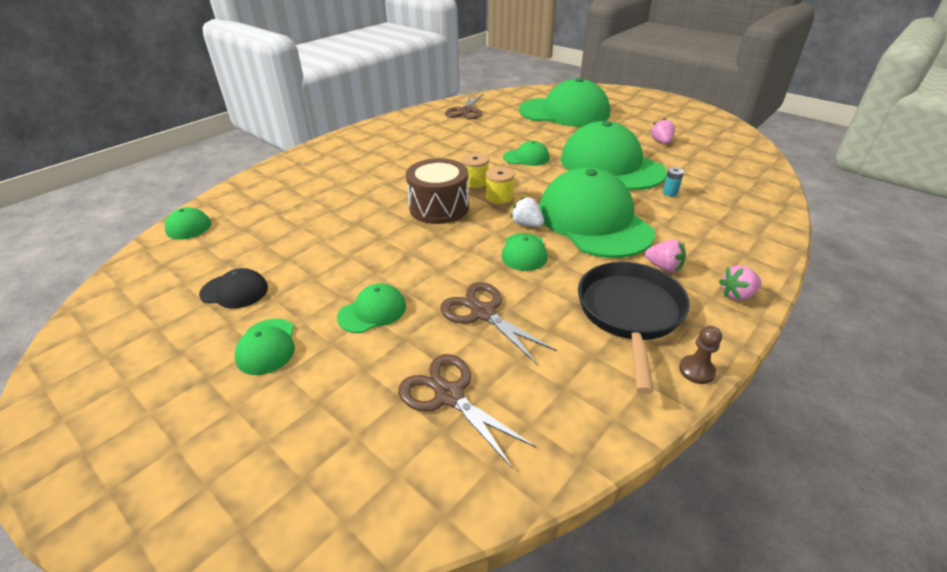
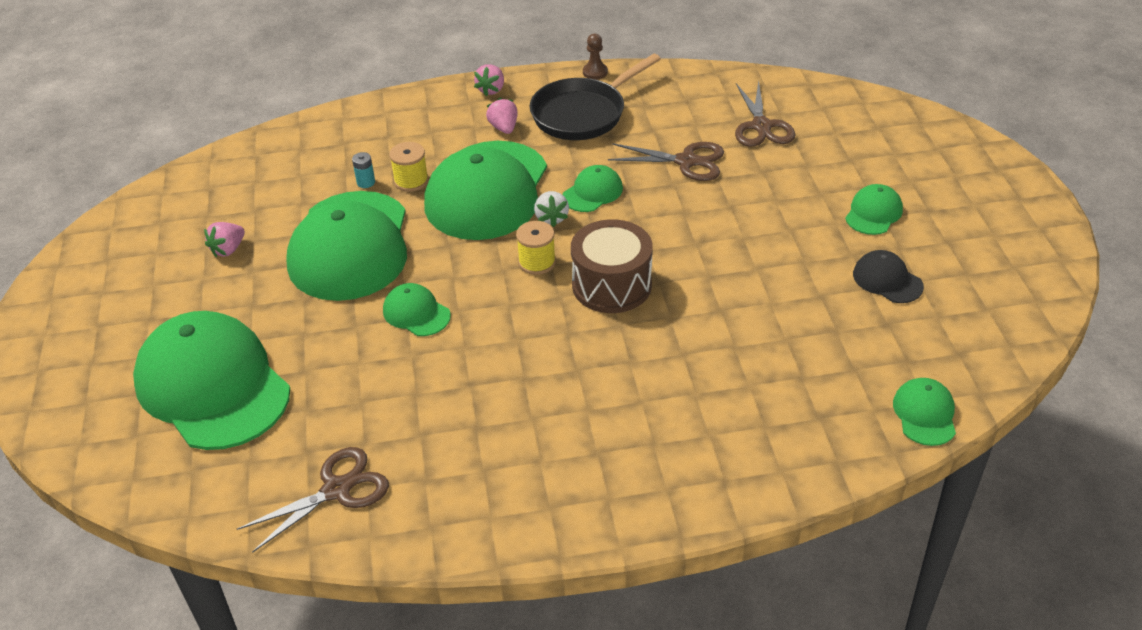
camera: 140 degrees left, 5 degrees up
green cap [337,283,406,333] -> none
brown scissors [440,282,557,364] -> brown scissors turned 75 degrees counterclockwise [608,142,724,181]
yellow spool [462,153,489,191] -> yellow spool moved to [389,142,429,192]
pink strawberry [719,265,762,301] -> pink strawberry turned 90 degrees clockwise [474,64,504,96]

